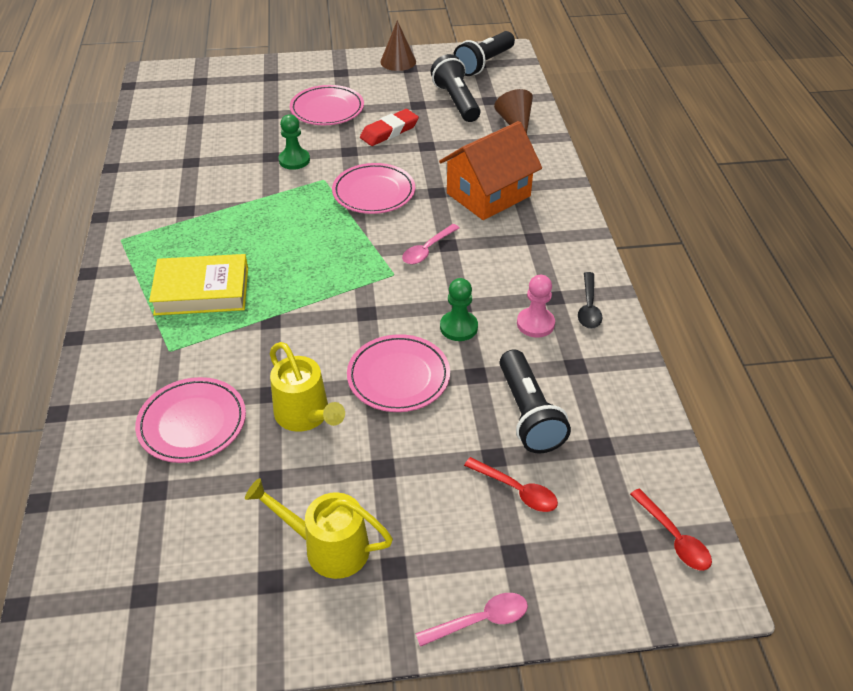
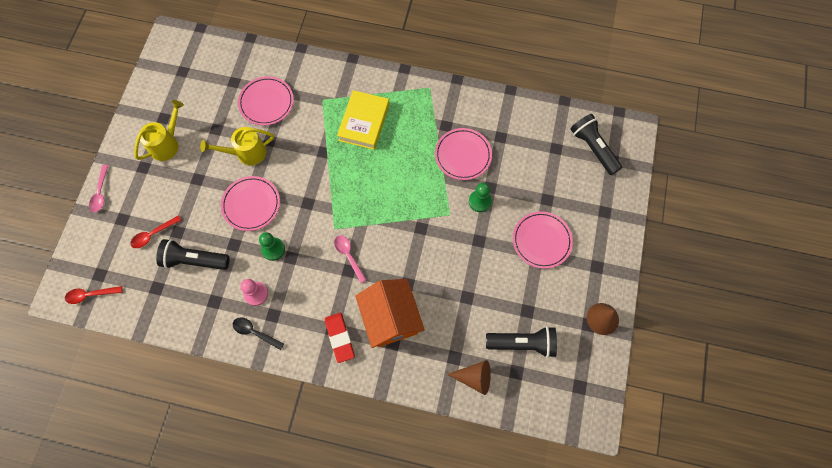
camera: 110 degrees right, 25 degrees up
pink plate [332,163,415,214] -> pink plate moved to [435,128,492,180]
red eraser [360,109,419,146] -> red eraser moved to [325,313,355,363]
black flashlight [453,31,515,76] -> black flashlight moved to [570,114,622,175]

